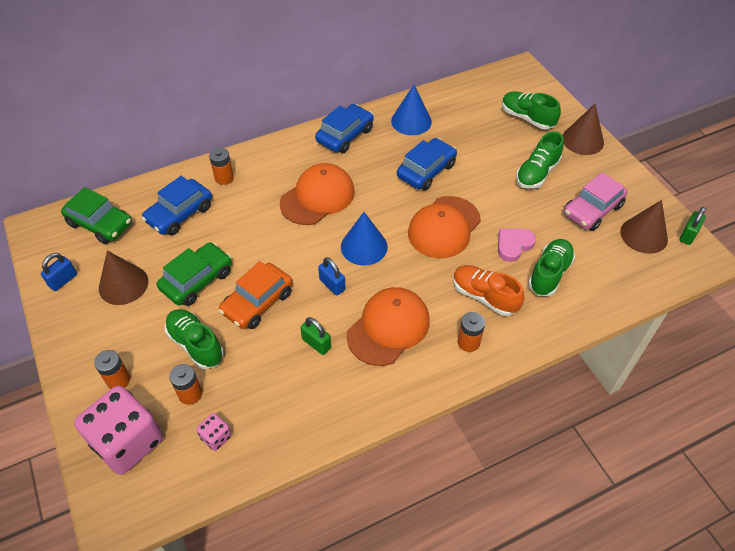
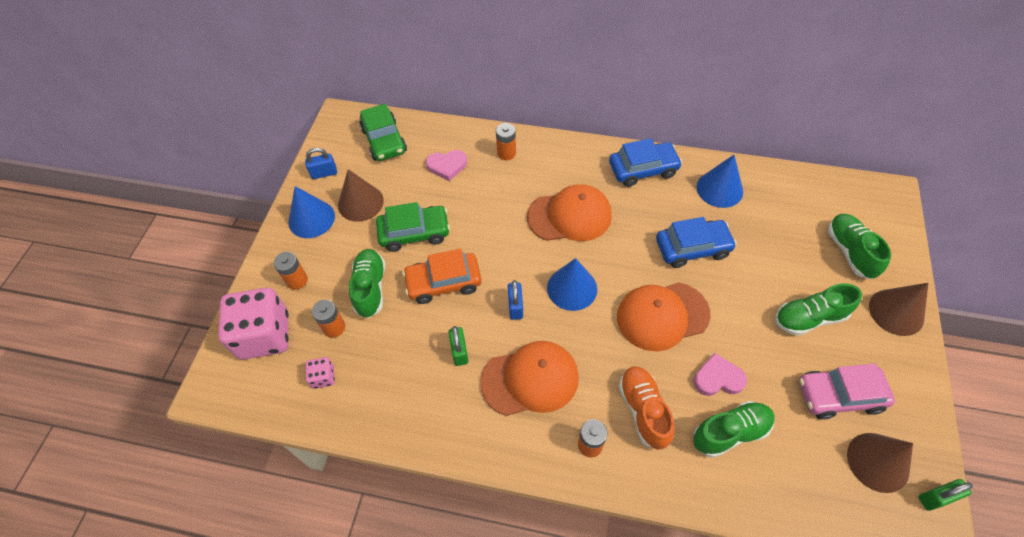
camera: 40 degrees right, 5 degrees up
blue car [142,176,212,236] -> pink heart [426,150,467,181]
none -> blue cone [288,186,335,238]

